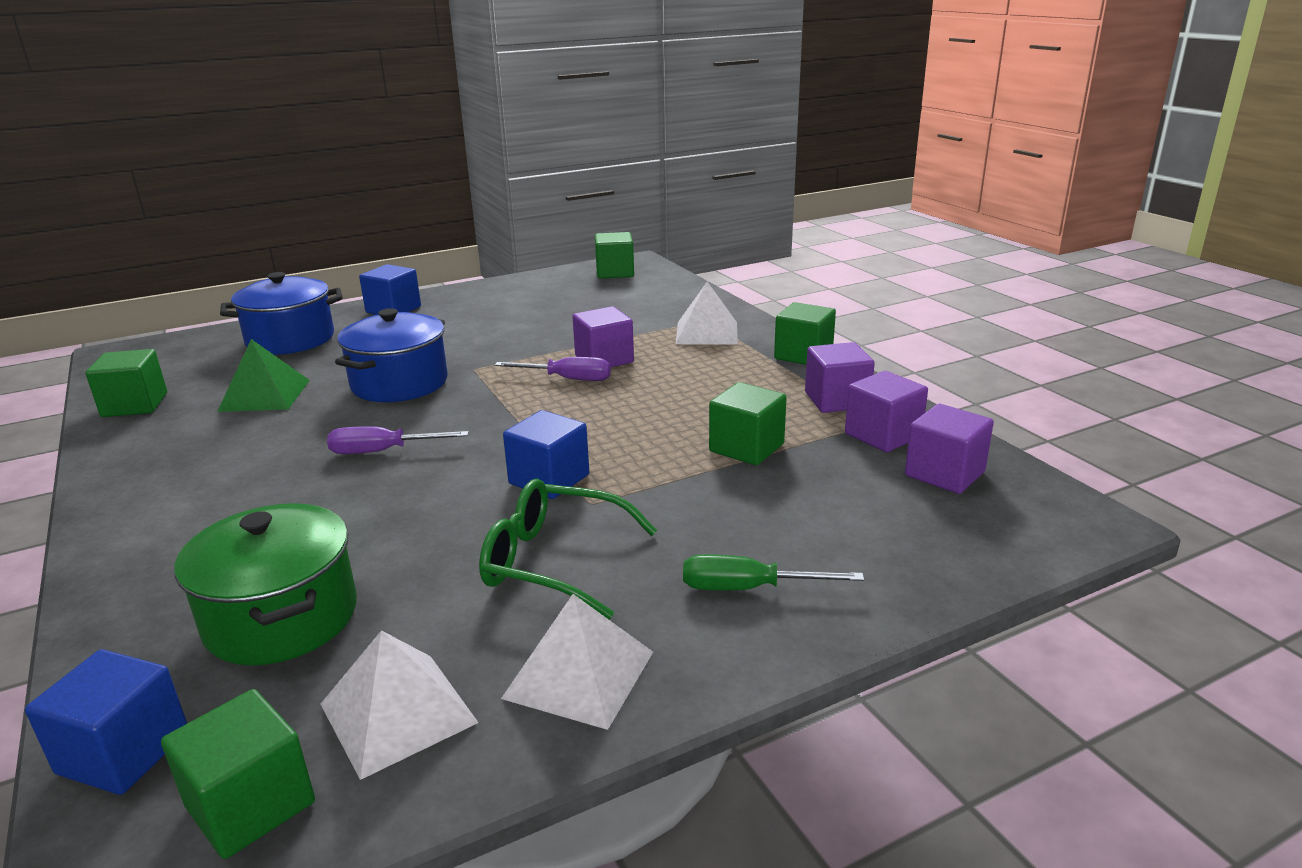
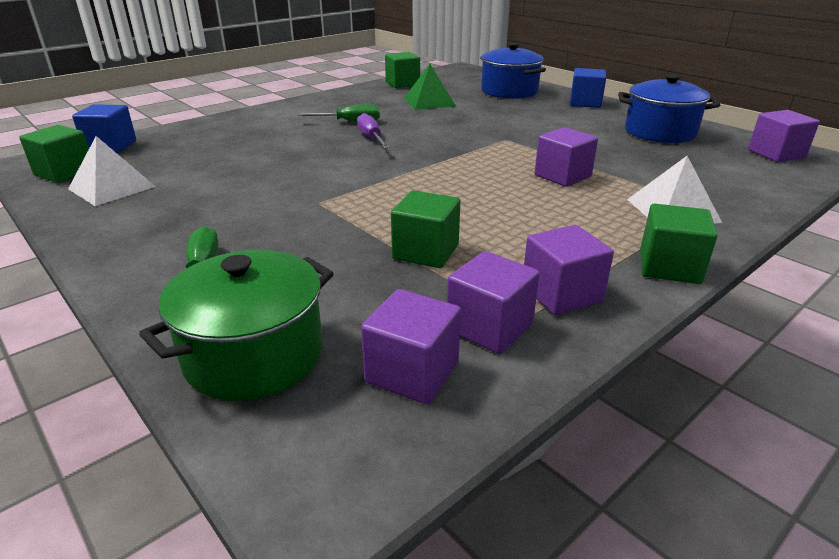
camera: 75 degrees right, 5 degrees up
green pot [175,503,357,665] -> green pot moved to [139,250,334,401]
blue pot [335,308,448,402] -> blue pot moved to [618,74,720,143]
green glasses [479,479,657,619] -> none
purple screwdriver [495,357,611,381] -> none
white pyramid [501,594,653,730] -> none
blue cube [503,410,589,499] -> none
green cube [595,232,634,279] -> purple cube [748,110,820,162]
none -> green screwdriver [297,104,380,122]

